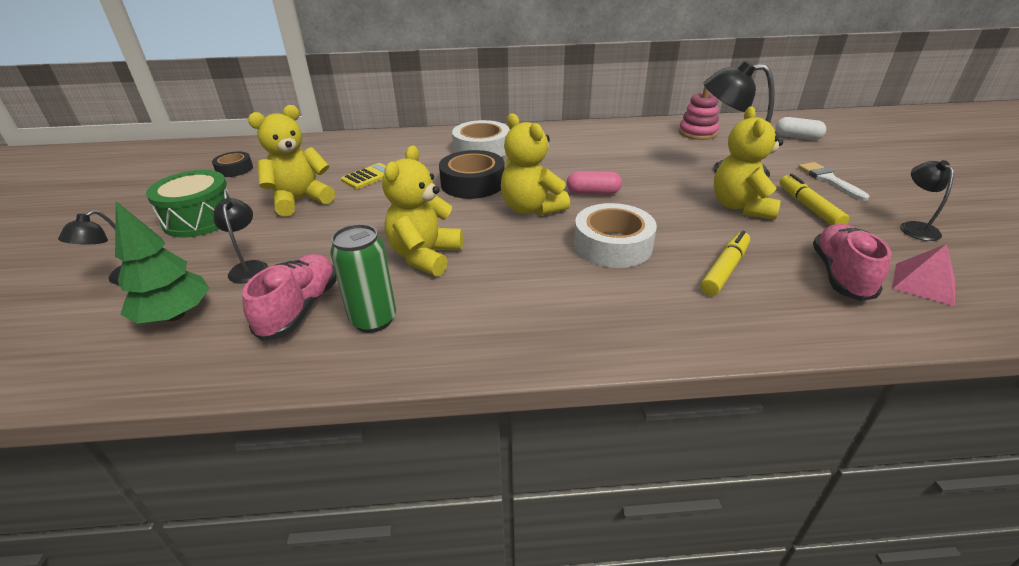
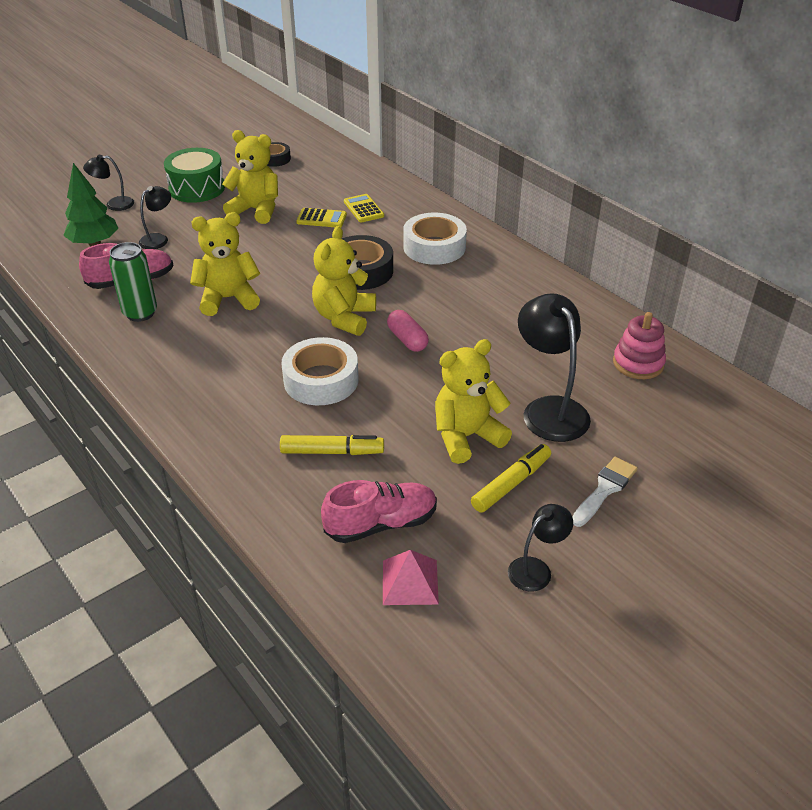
camera: 55 degrees right, 5 degrees up
white capsule [775,117,826,140] -> none
none -> yellow calculator [344,194,384,222]

